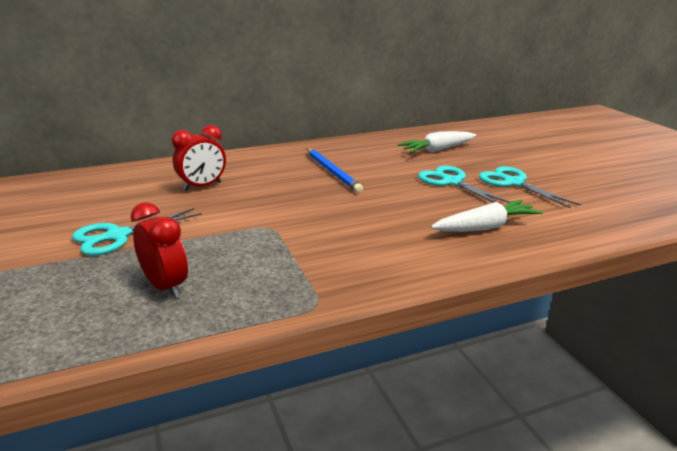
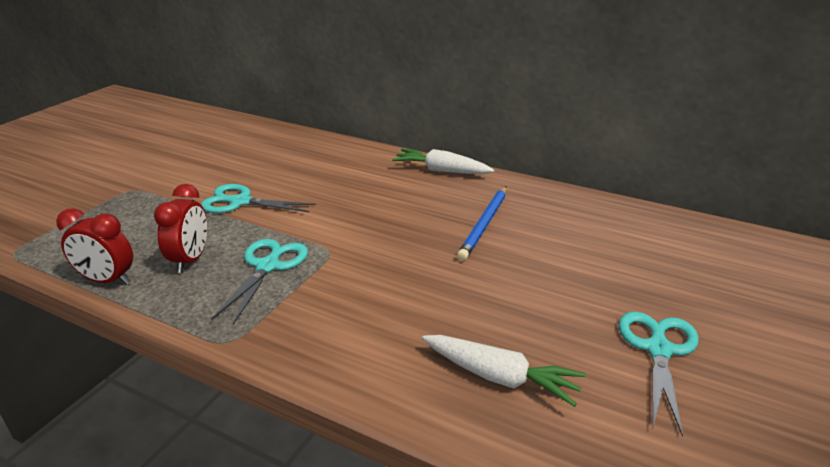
camera: 50 degrees right, 5 degrees up
red clock [172,125,226,191] -> red clock moved to [56,209,133,285]
white carrot [397,131,476,153] -> white carrot moved to [392,149,494,174]
turquoise scissors [418,165,510,203] -> turquoise scissors moved to [211,239,308,325]

